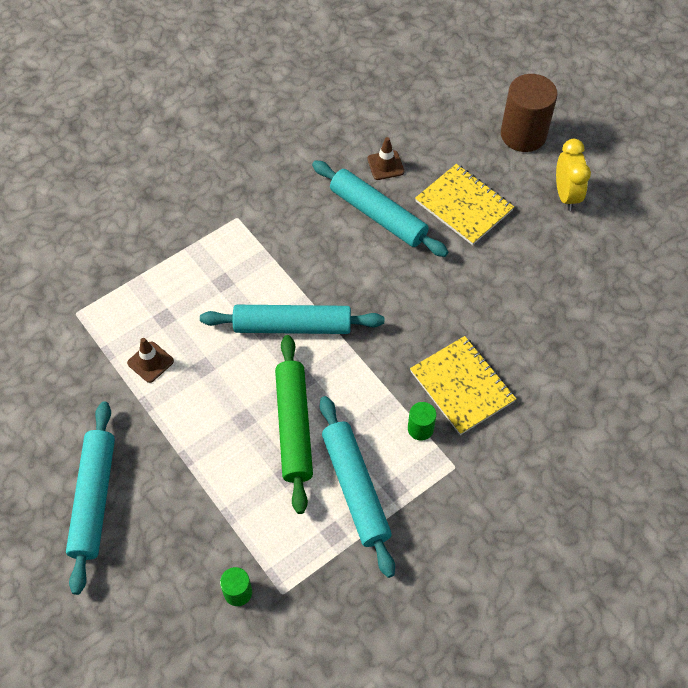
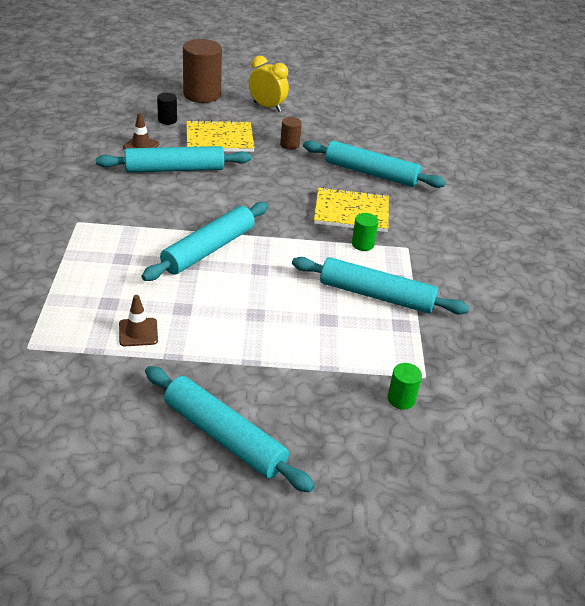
camera: 55 degrees left, 20 degrees down
green rolling pin [275,335,313,514] -> none
none -> black cylinder [157,93,177,125]
none -> brown cylinder [280,117,302,150]
none -> turquoise rolling pin [303,140,446,188]

